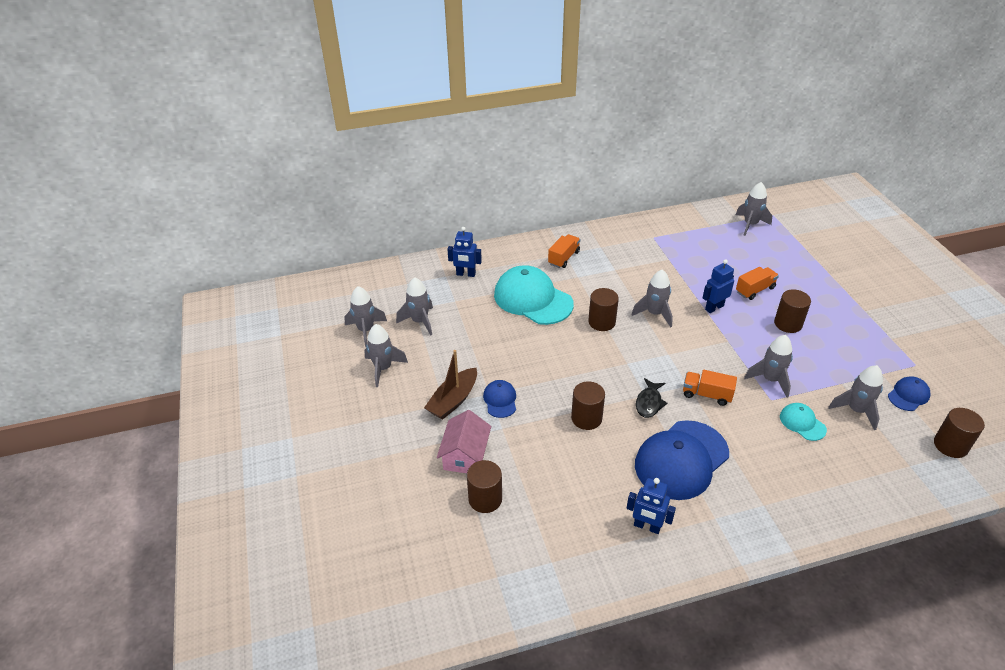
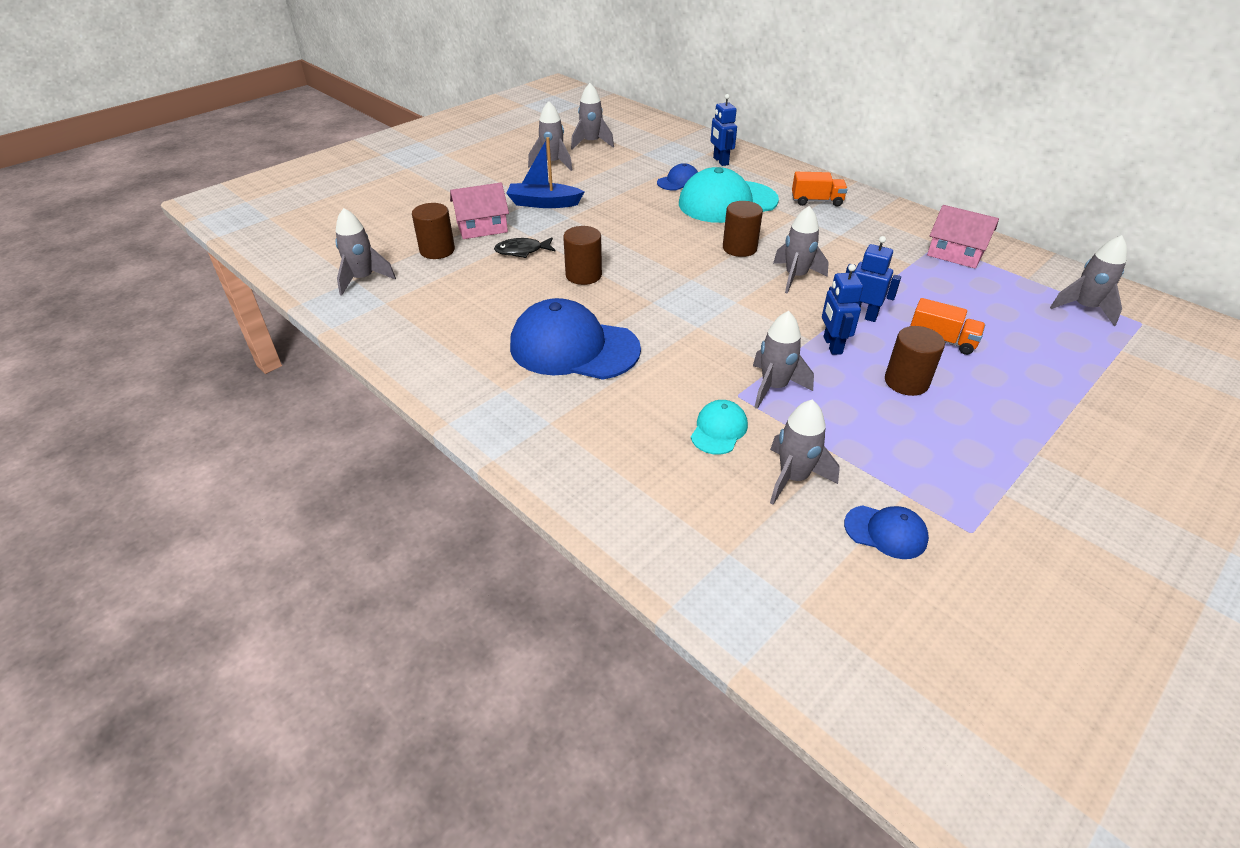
camera: 60 degrees right, 0 degrees up
grey rocket [396,278,433,336] -> grey rocket moved to [335,208,396,296]
brown boat [424,350,477,420] -> blue boat [506,137,584,208]
blue cap [483,380,516,418] -> blue cap moved to [657,163,698,191]
turquoise cap [494,265,574,325] -> turquoise cap turned 120 degrees counterclockwise [679,167,779,223]
blue robot [627,478,676,534] -> blue robot moved to [822,264,863,355]
black fish [636,378,668,418] -> black fish moved to [494,237,555,258]
orange truck [683,370,737,406] -> none
brown cylinder [934,408,985,458] -> none
none -> pink house [927,205,999,268]

